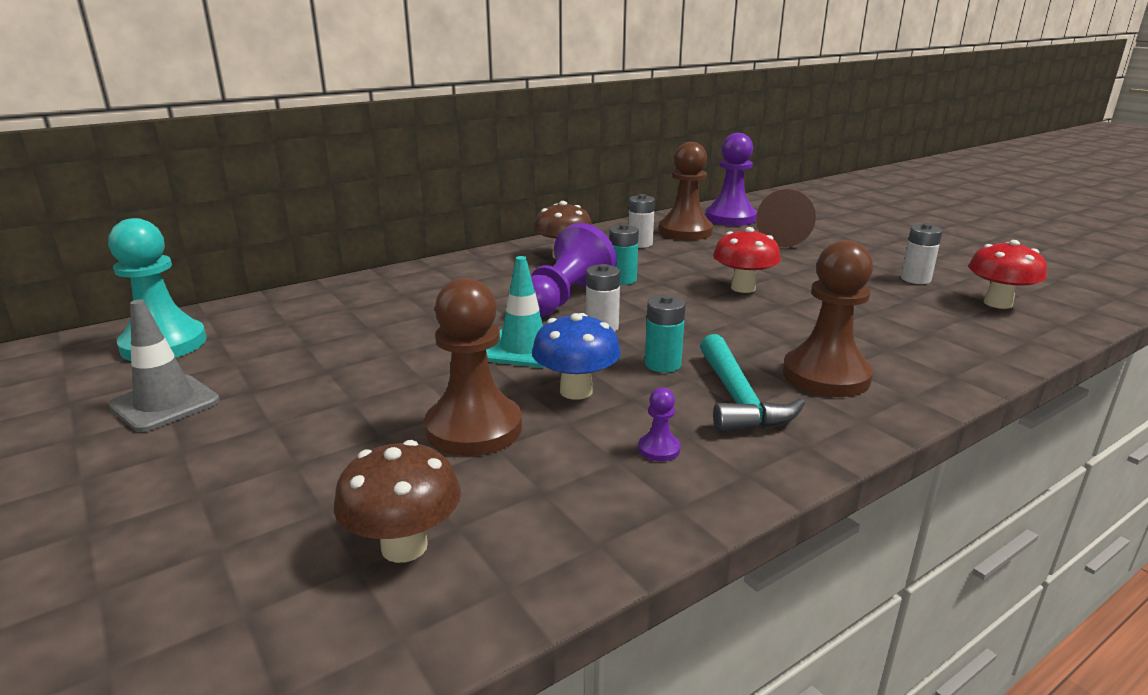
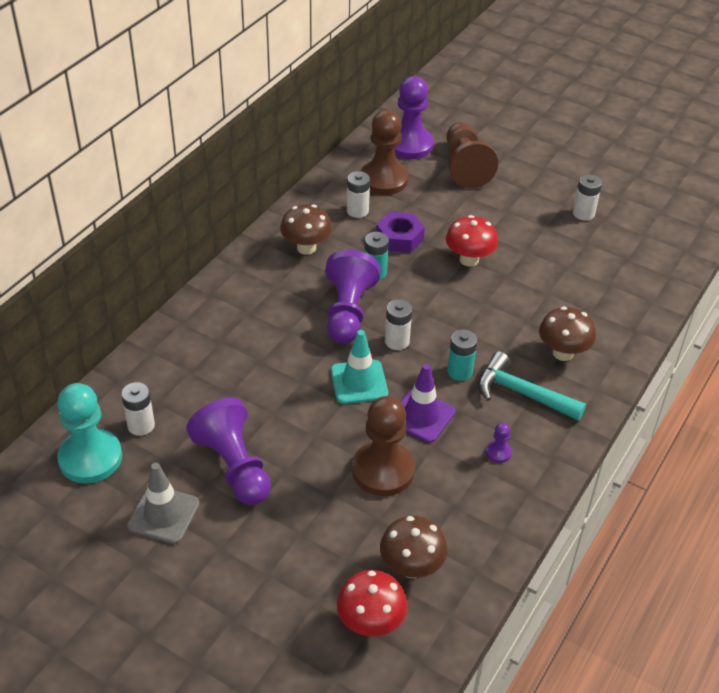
camera: 25 degrees left, 20 degrees up
blue mushroom [532,313,621,400] -> purple traffic cone [400,364,455,443]
turquoise hammer [700,334,805,433] -> turquoise hammer turned 150 degrees clockwise [478,351,586,421]
brown pawn [783,240,873,397] -> brown mushroom [539,306,596,361]
red mushroom [968,240,1047,309] -> red mushroom moved to [337,570,407,636]
none -> white battery [121,382,155,436]
none -> purple pawn [186,397,271,505]
none -> purple nut [376,212,425,253]

